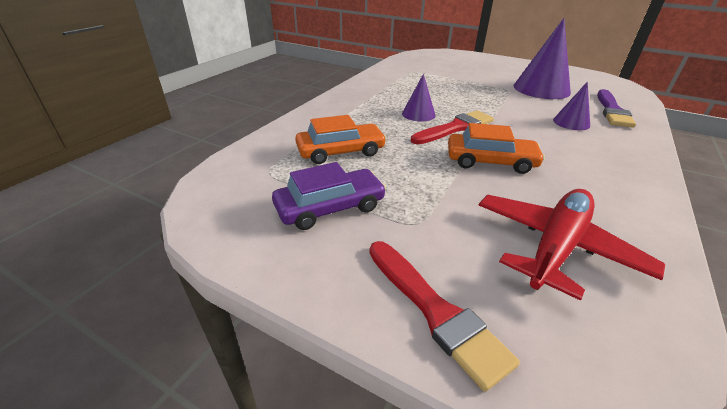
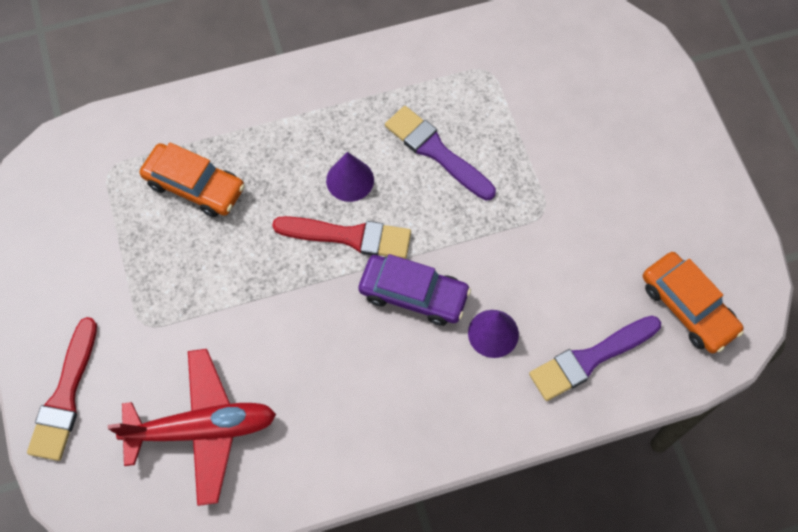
camera: 45 degrees right, 30 degrees up
purple car [272,162,386,230] -> purple car moved to [358,254,471,326]
orange car [448,123,545,174] -> orange car moved to [643,252,744,353]
purple cone [514,18,571,99] -> none
none -> purple brush [385,106,496,200]

